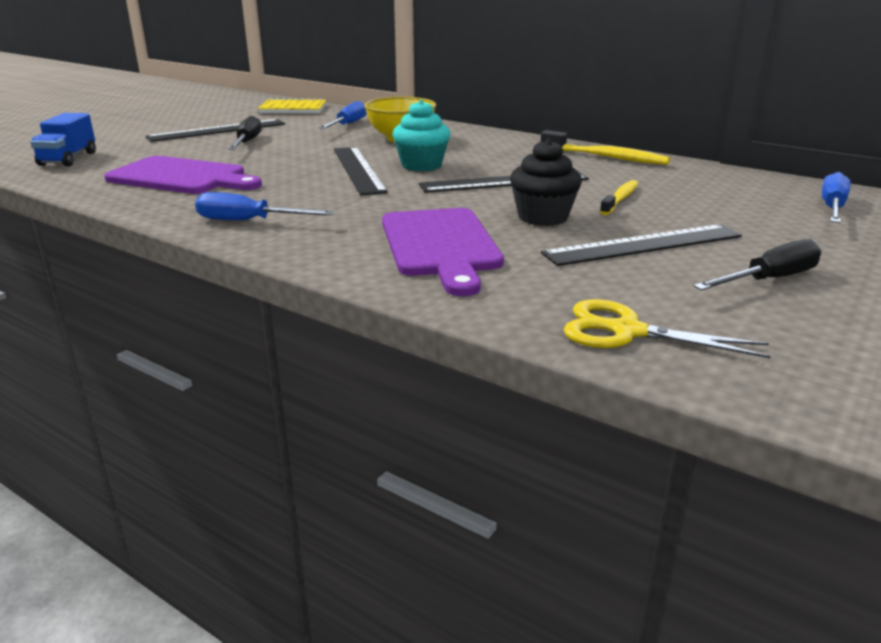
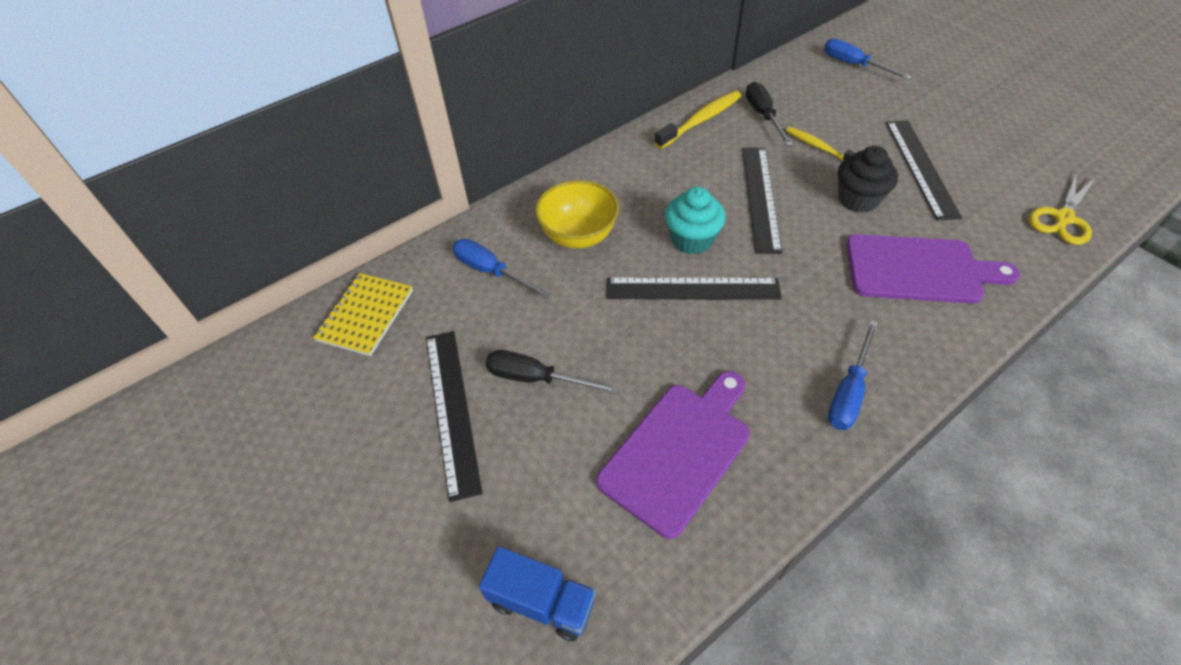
camera: 70 degrees left, 25 degrees up
black screwdriver [693,239,822,290] -> black screwdriver moved to [746,82,793,146]

